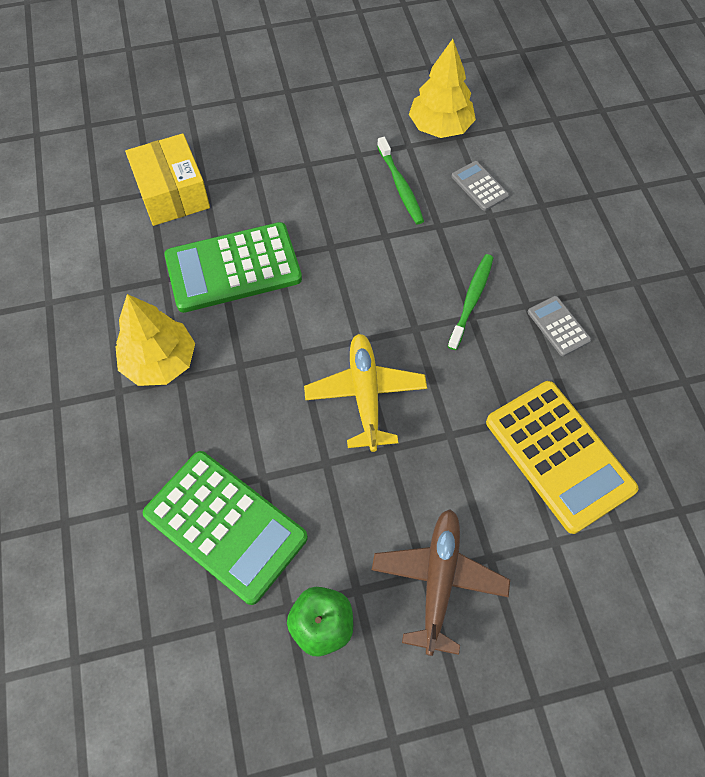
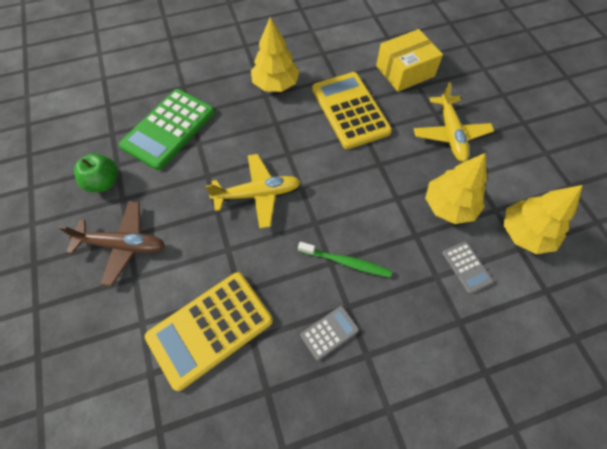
camera: 85 degrees right, 0 degrees up
green calculator [164,222,302,313] -> yellow calculator [312,72,392,149]
green toothbrush [377,137,424,224] -> yellow tree [425,153,487,224]
grey calculator [451,161,509,211] -> grey calculator turned 105 degrees clockwise [442,241,493,294]
none -> yellow plane [414,82,494,162]

